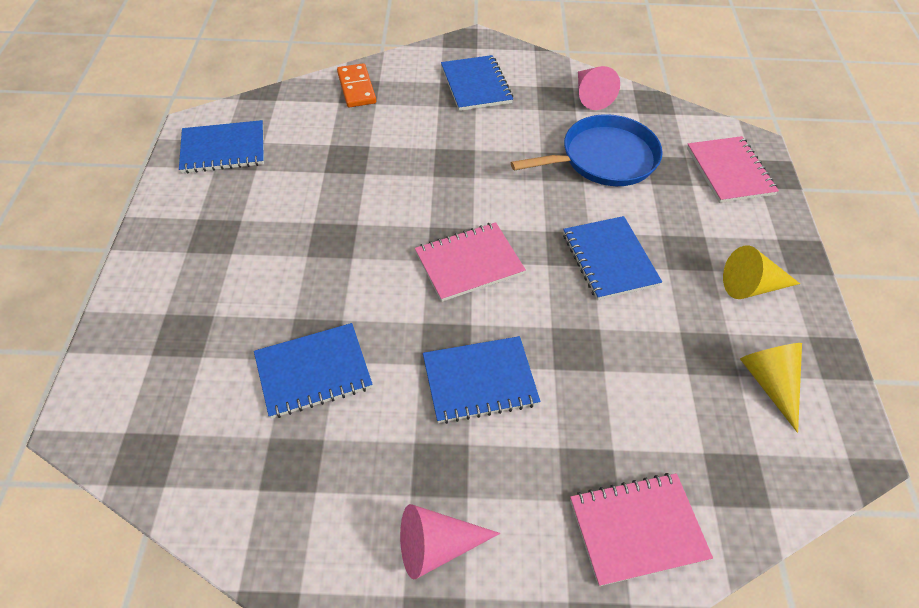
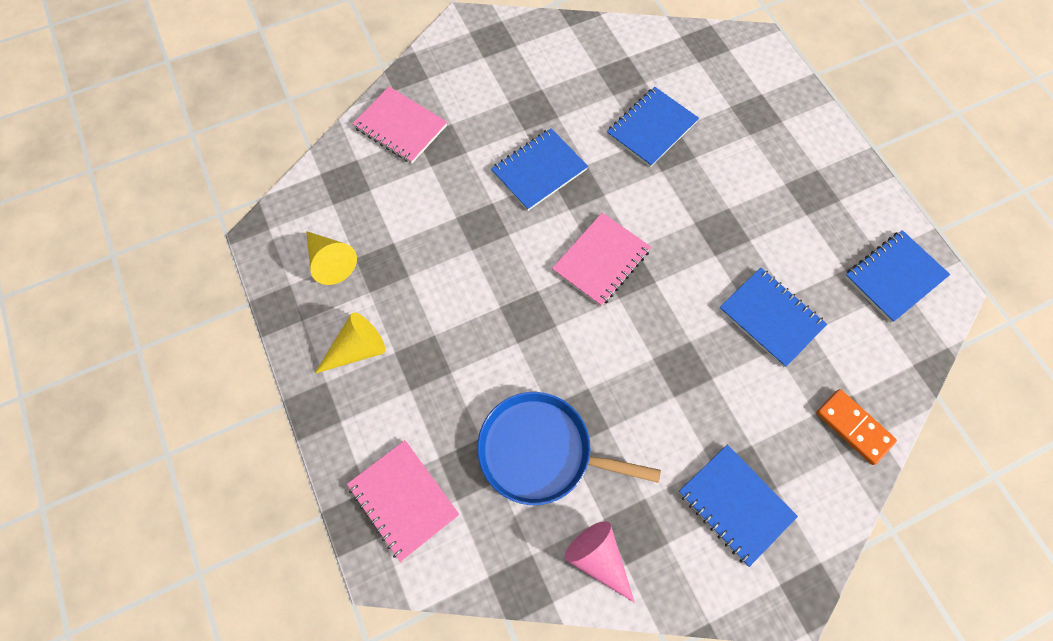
camera: 155 degrees right, 15 degrees up
pink cone [400,504,500,579] -> none
blue pan [511,114,663,186] -> blue pan turned 60 degrees clockwise [477,392,661,505]
blue notebook [563,216,662,300] -> blue notebook moved to [719,268,827,367]
pink notebook [570,473,713,586] -> pink notebook turned 75 degrees clockwise [352,86,447,164]

